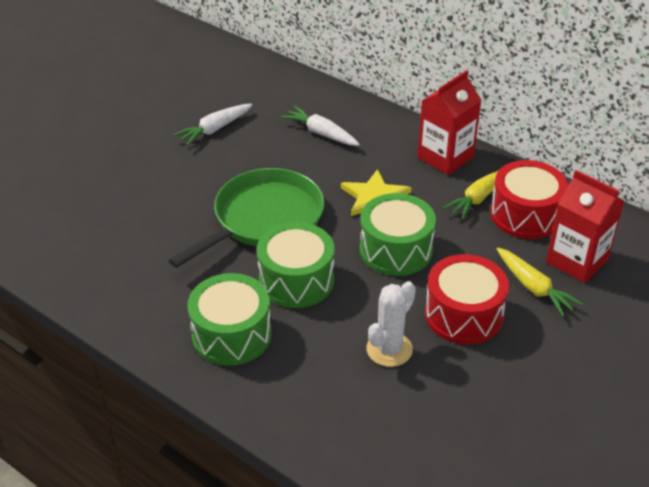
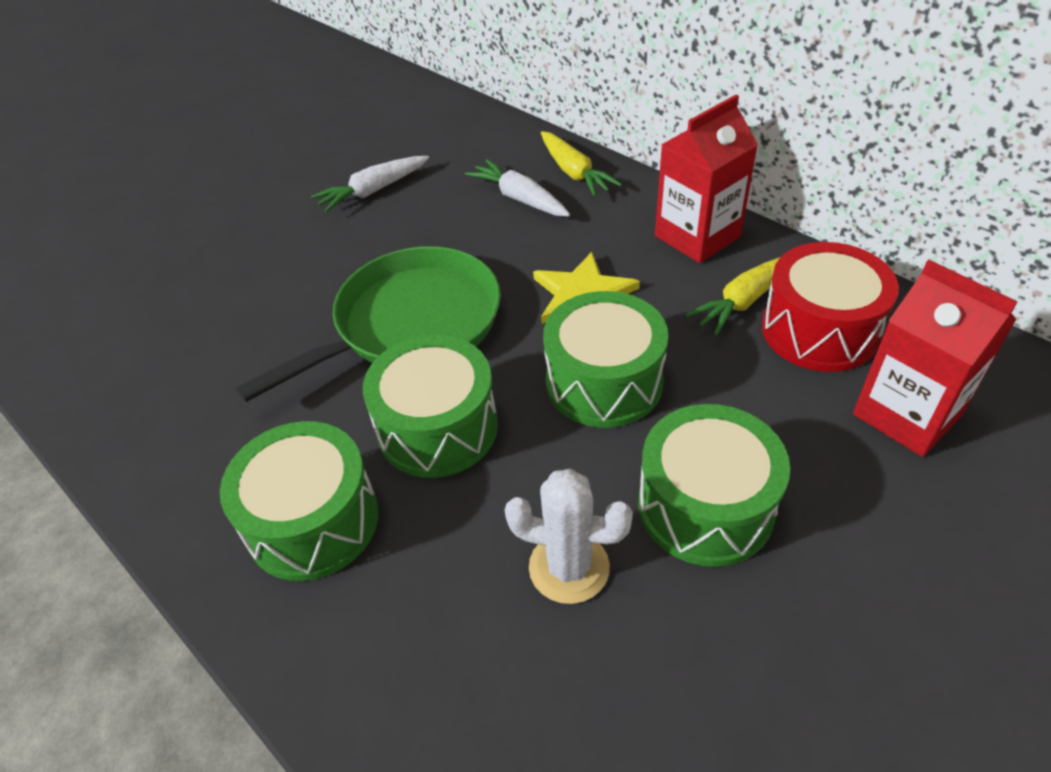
camera: 10 degrees right, 5 degrees up
white cactus [366,281,416,367] -> white cactus turned 60 degrees clockwise [505,469,633,604]
red drum [425,254,509,344] -> green drum [639,404,790,567]
yellow carrot [497,248,583,316] -> yellow carrot moved to [541,131,622,197]

